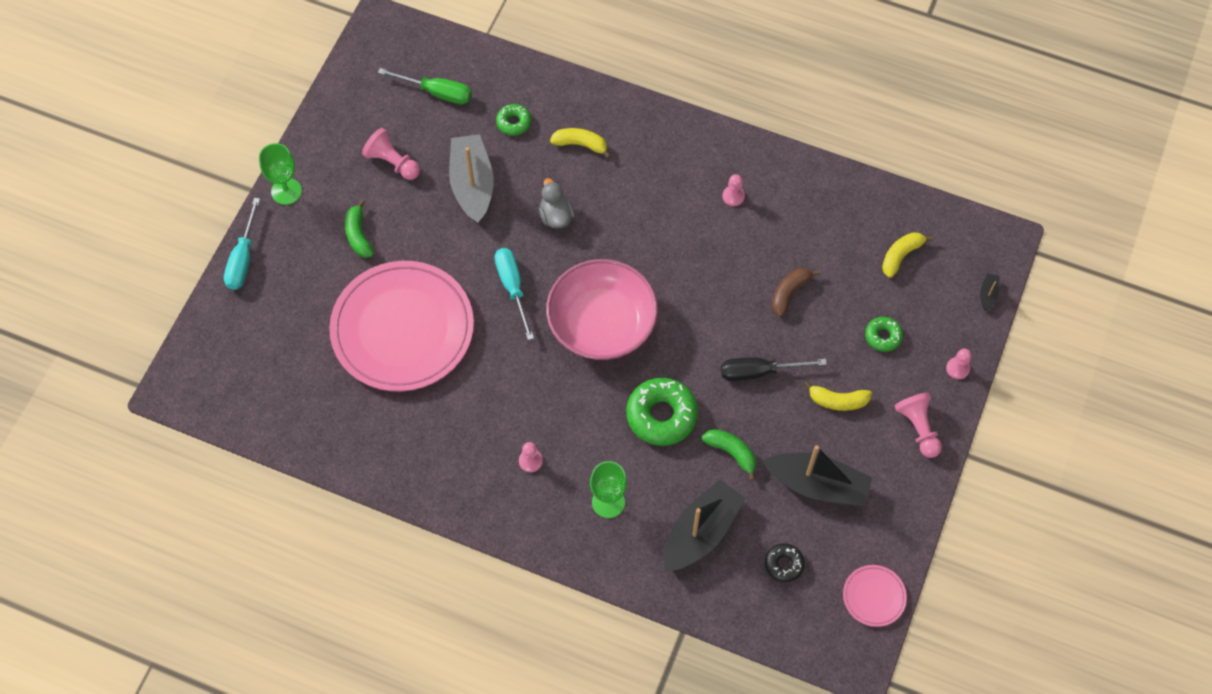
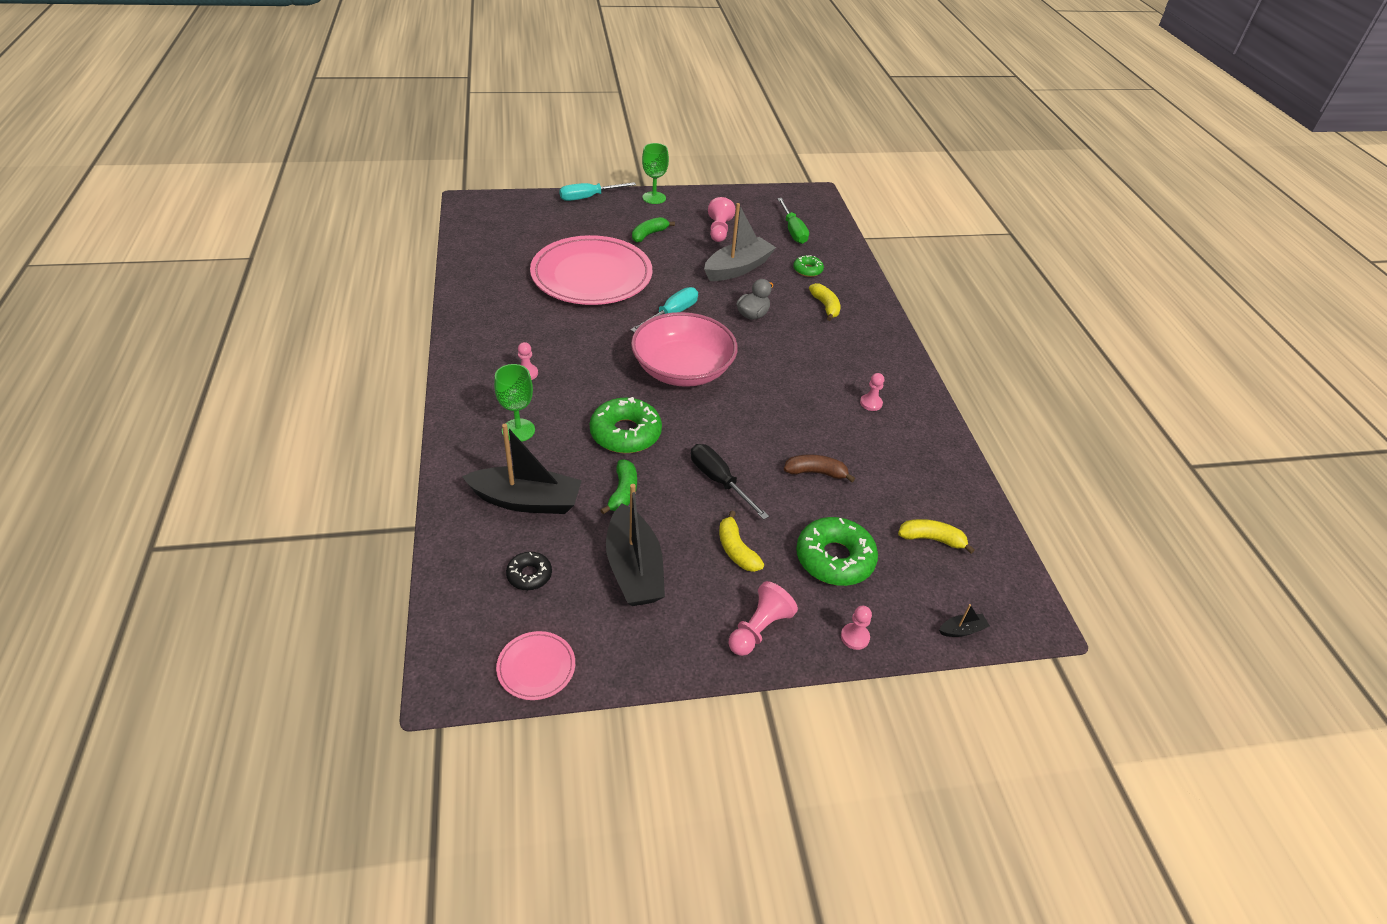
camera: 55 degrees right, 20 degrees down
green donut [865,317,903,352] -> green donut [796,517,878,586], size x1.87

